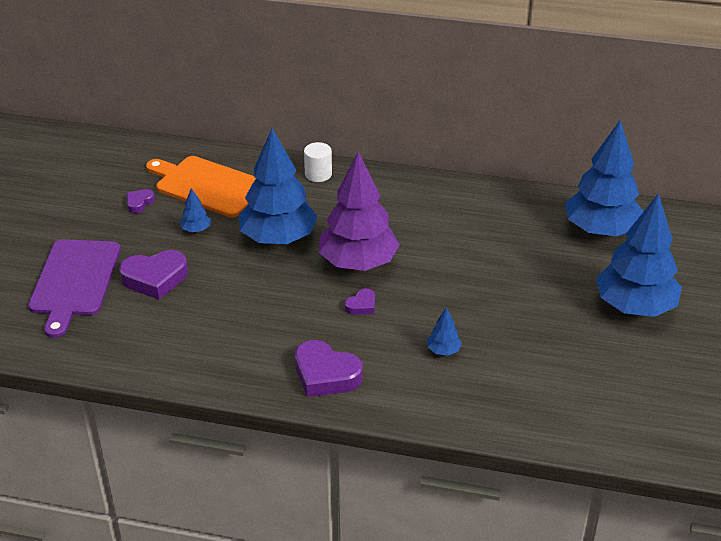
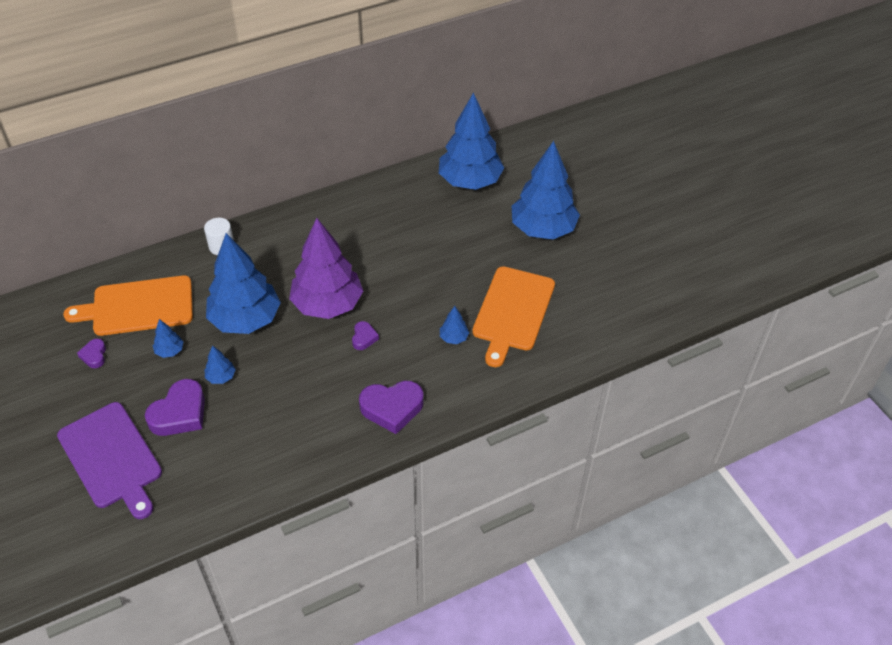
camera: 40 degrees left, 10 degrees up
none -> blue tree [205,345,236,384]
none -> orange cutting board [472,266,555,367]

